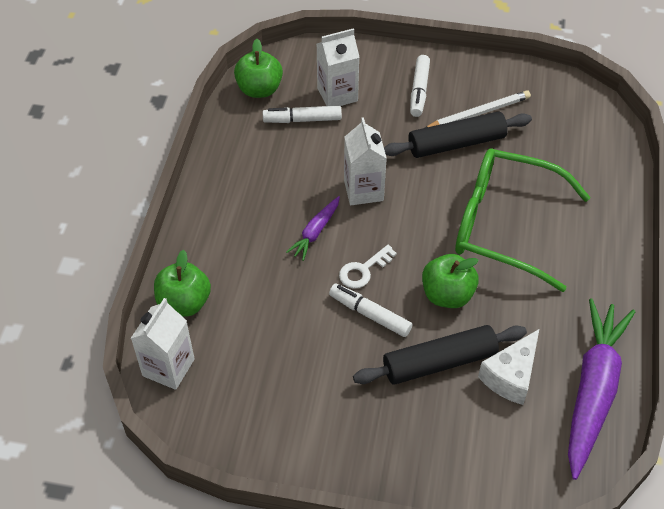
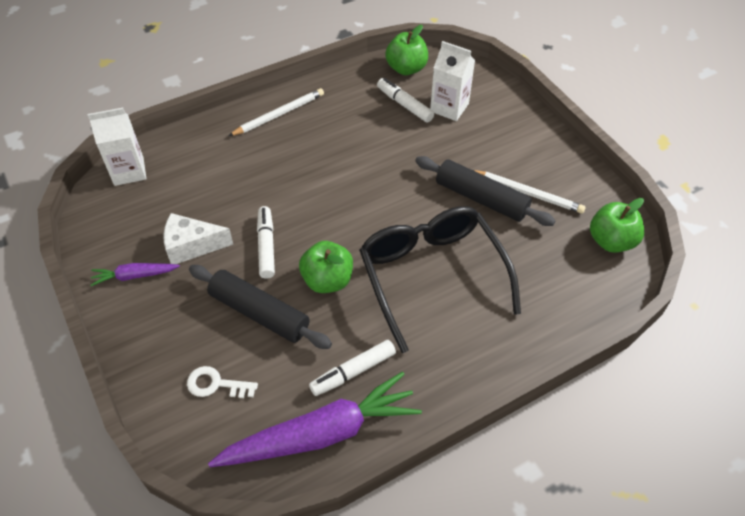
camera: 50 degrees right, 0 degrees up
green apple [154,250,211,317] -> green apple moved to [590,198,644,253]
purple carrot [286,196,340,261] -> purple carrot moved to [90,263,180,286]
white key [339,245,397,289] -> white key moved to [187,366,258,398]
white carton [344,117,387,205] -> none
white marker [410,55,430,117] -> white marker moved to [309,340,396,396]
green glasses [455,148,590,292] -> black glasses [359,206,521,353]
white cheese [478,329,539,405] -> white cheese moved to [163,213,233,264]
none -> white pencil [229,88,324,136]

